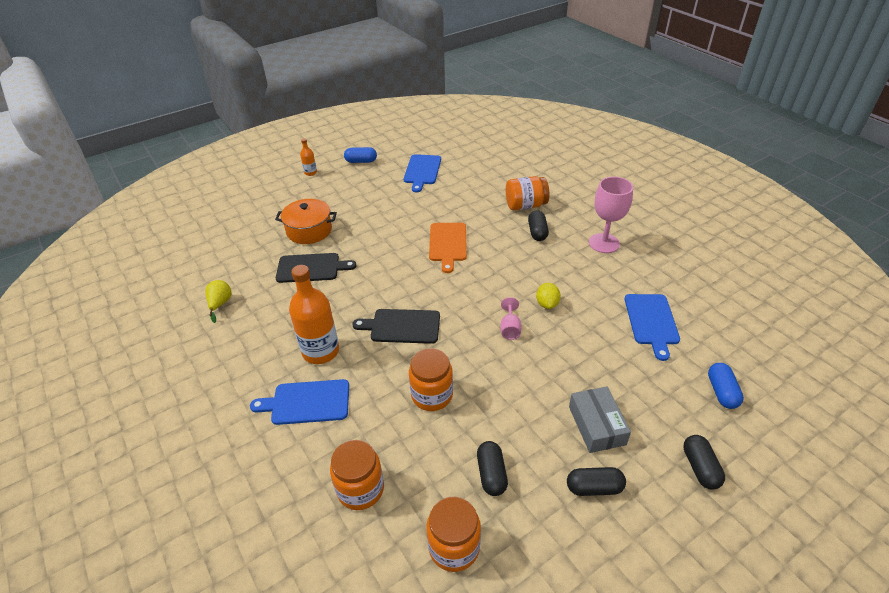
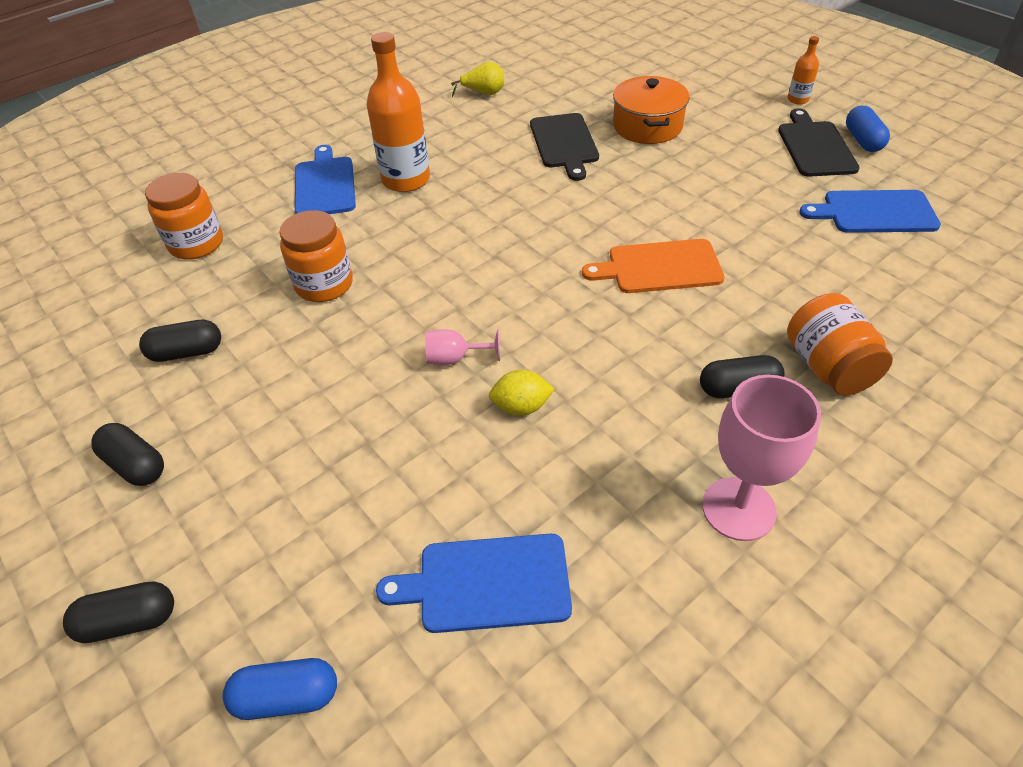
camera: 85 degrees right, 5 degrees up
black cutting board [352,309,440,344] -> black cutting board moved to [778,109,860,177]
orange jar [426,497,481,572] -> none
black capsule [567,467,626,496] -> black capsule turned 45 degrees counterclockwise [91,423,164,486]
grey box [569,386,631,453] -> none

